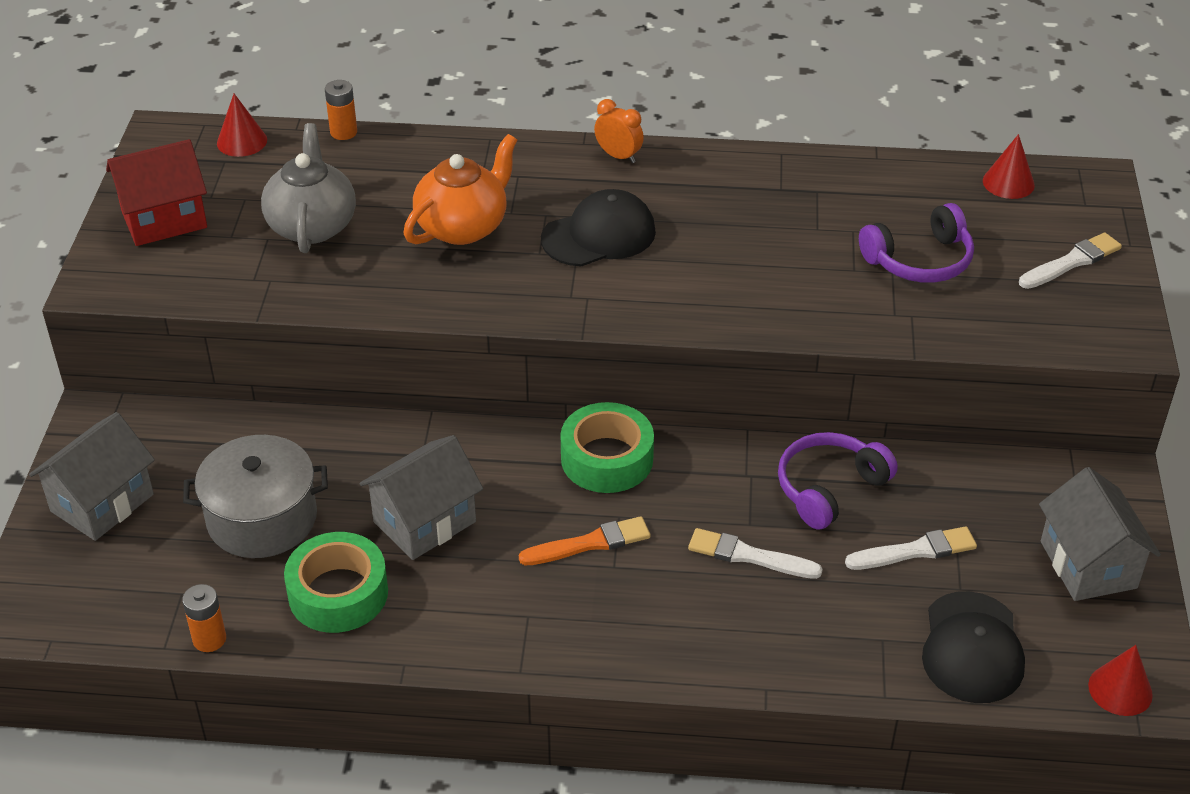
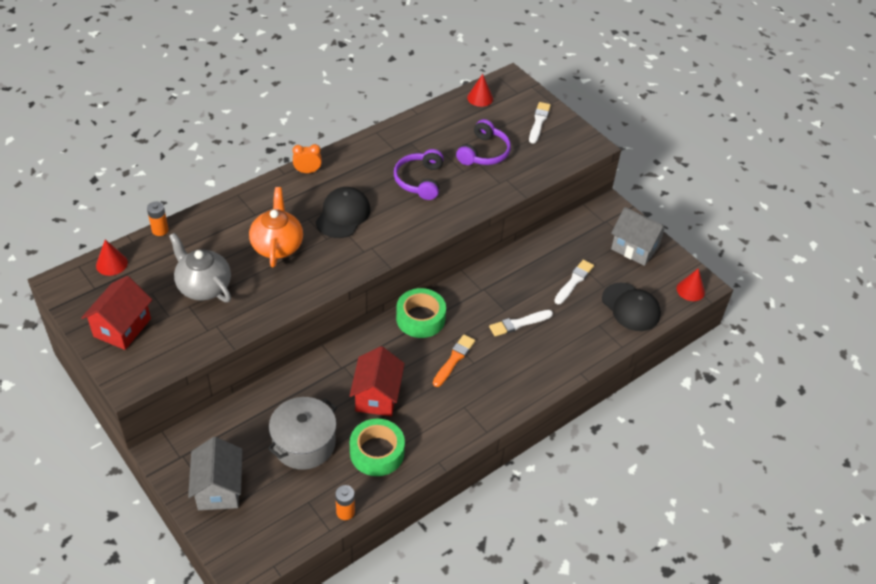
camera: 45 degrees left, 5 degrees up
grey house [359,435,483,560] -> red house [350,346,405,416]
purple headphones [778,432,898,530] -> purple headphones moved to [394,149,444,200]

